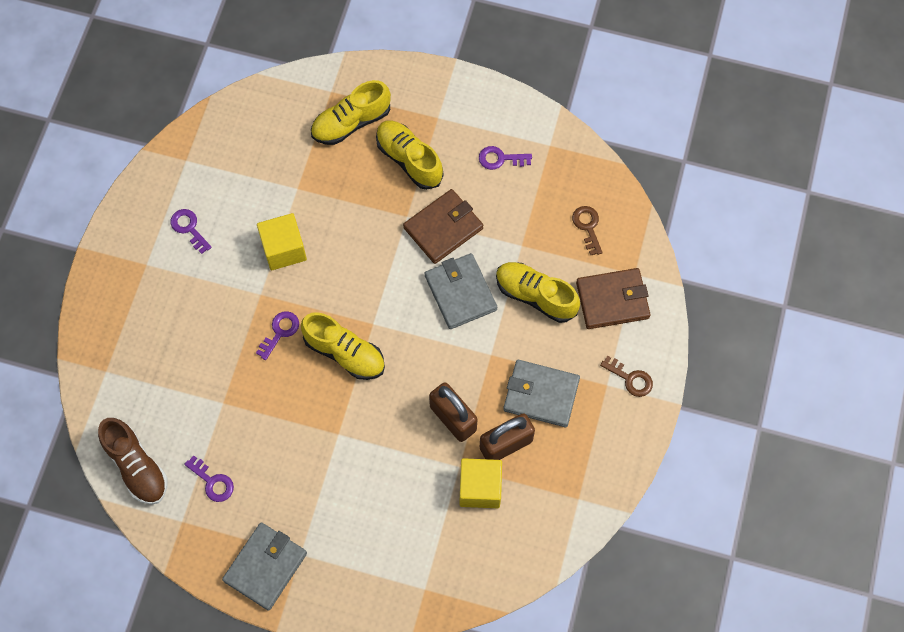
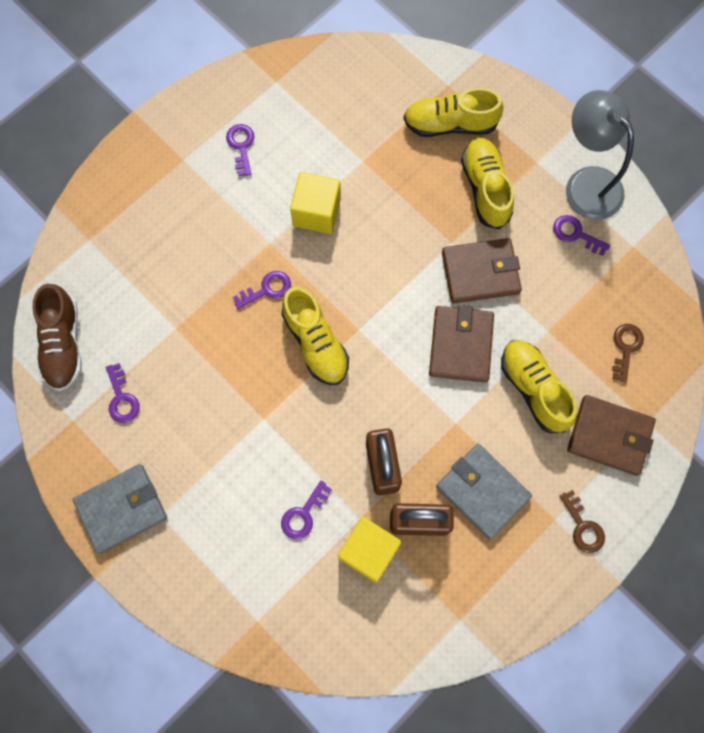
camera: 30 degrees right, 5 degrees up
grey wallet [425,253,497,329] -> brown wallet [429,305,494,383]
none -> purple key [281,481,332,539]
none -> grey lamp [566,90,634,220]

